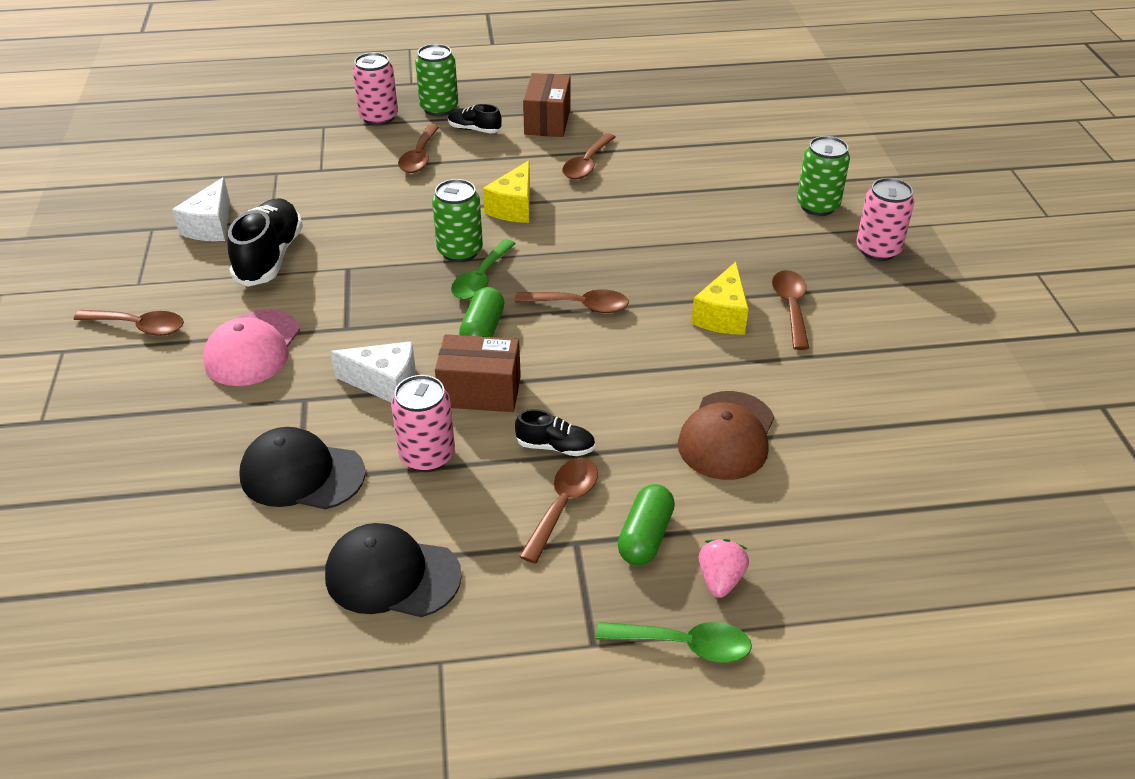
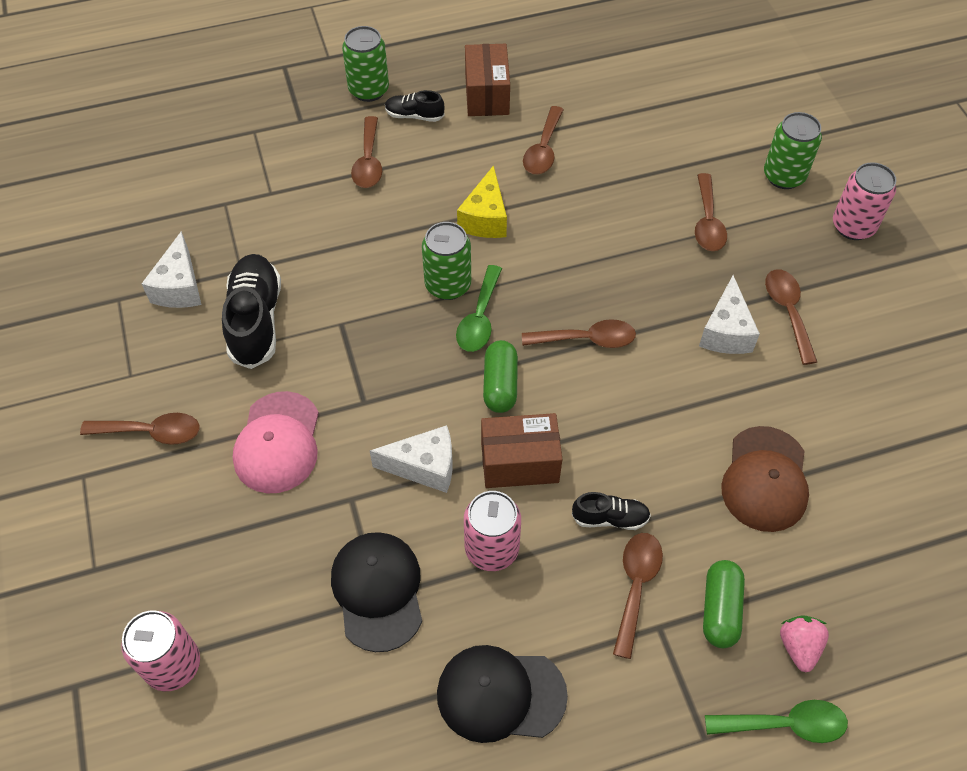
camera: 10 degrees left, 15 degrees up
black cap [239,427,365,510] -> black cap turned 75 degrees clockwise [331,532,422,652]
pink can [352,52,398,126] -> pink can moved to [121,610,200,691]
yellow cheese [691,262,749,334] -> white cheese [699,275,760,354]
none -> brown spoon [695,173,727,251]

